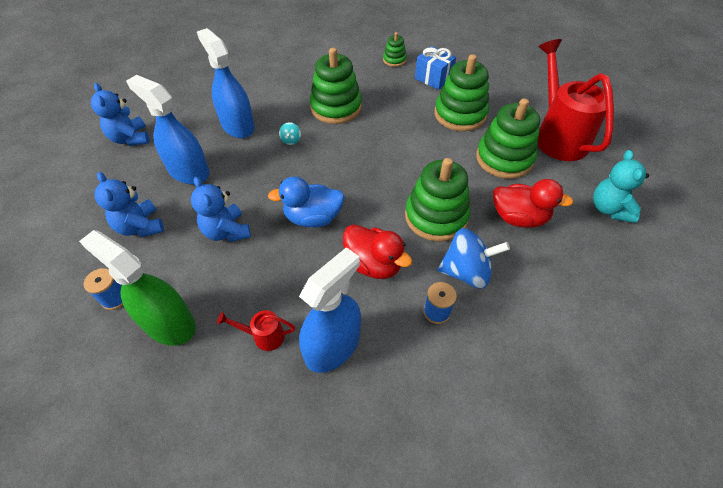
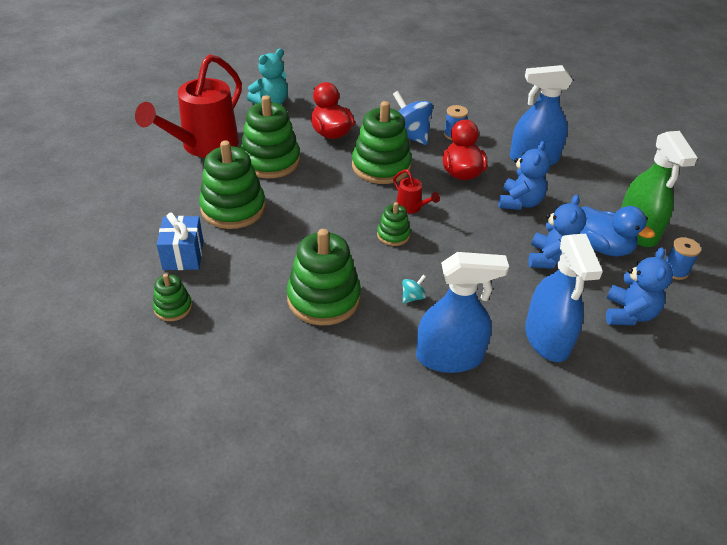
camera: 135 degrees left, 10 degrees down
blue teddy bear [91,83,150,146] -> blue teddy bear moved to [499,141,550,210]
blue spray bottle [197,28,255,138] -> blue spray bottle turned 105 degrees counterclockwise [416,252,509,373]
red watering can [217,310,295,351] -> red watering can moved to [393,169,440,214]
blue duck [268,177,345,227] -> blue duck moved to [580,206,655,257]
none -> green stacking toy [377,202,411,246]

